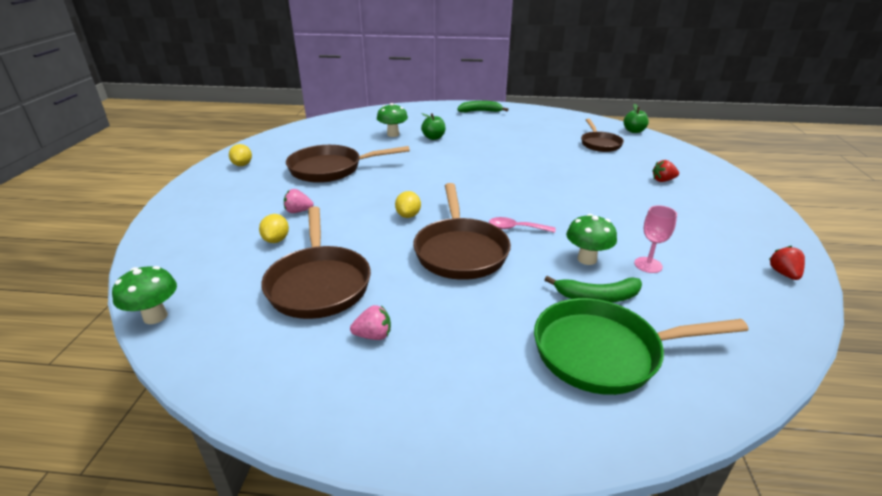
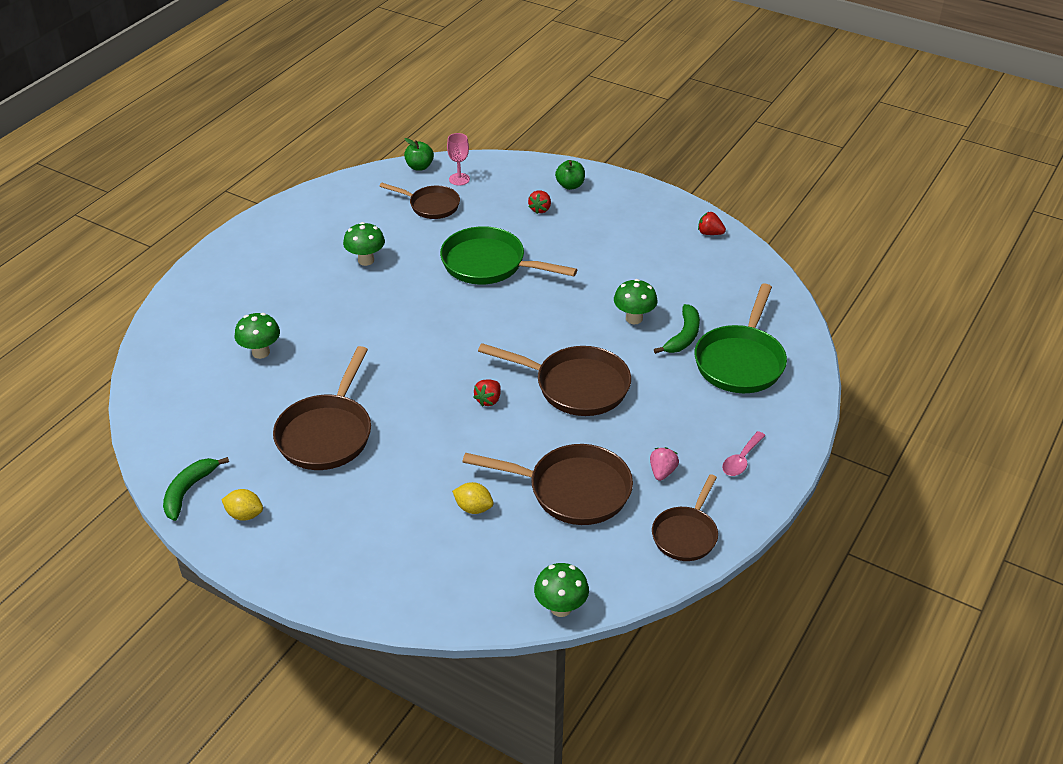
camera: 65 degrees left, 10 degrees up
pink strawberry [284,189,314,213] -> none
yellow lemon [395,191,421,218] -> red strawberry [473,379,501,407]
green apple [421,113,446,140] -> green apple moved to [555,160,585,190]
green banana [457,101,509,112] -> green banana moved to [163,457,229,521]
pink spoon [489,217,556,233] -> pink spoon moved to [722,431,766,476]
pink goblet [634,205,677,273] -> pink goblet moved to [447,133,470,186]
none -> green mushroom [343,222,385,266]
none -> green pan [440,226,577,285]
none -> brown pan [652,474,718,561]

